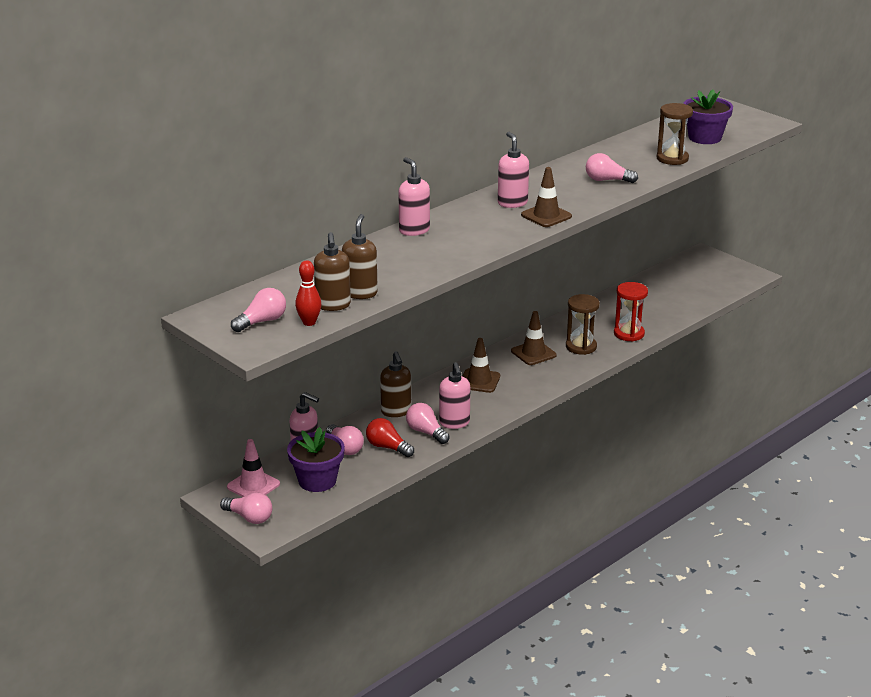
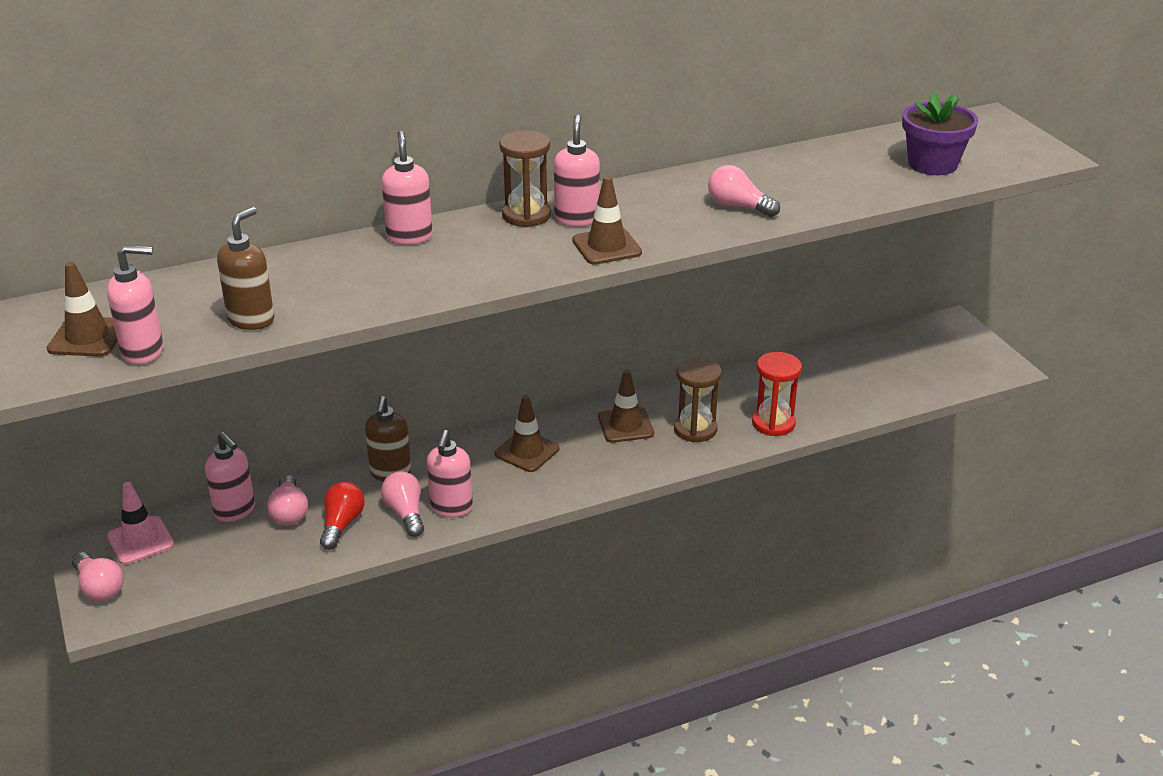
camera: 20 degrees right, 5 degrees up
pink light bulb [231,288,286,332] -> brown traffic cone [47,262,118,357]
purple flower pot [287,427,345,492] -> none
red bowling pin [295,260,321,326] -> pink soap dispenser [107,245,163,365]
brown soap dispenser [314,232,351,311] -> none
red light bulb [366,418,414,457] -> red light bulb turned 45 degrees clockwise [320,482,365,550]
brown hourglass [657,103,693,165] -> brown hourglass moved to [499,130,551,227]

